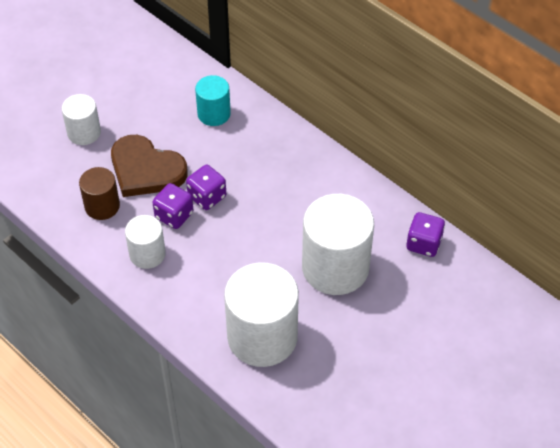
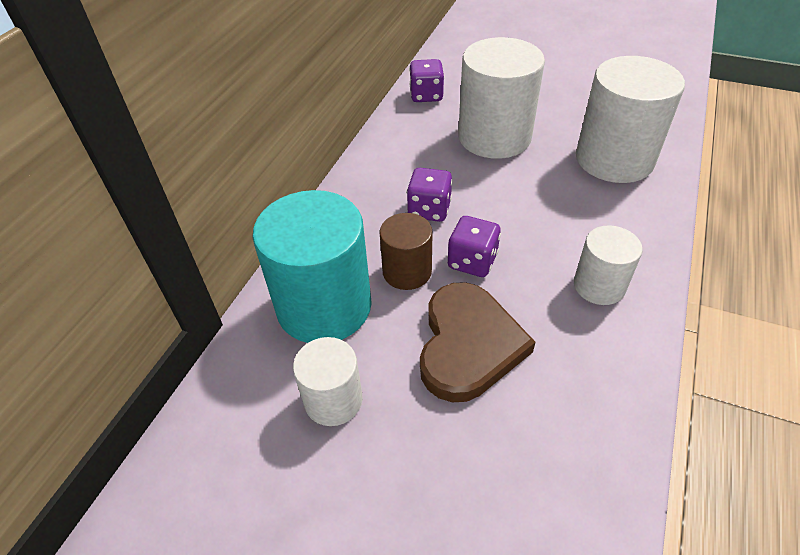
camera: 110 degrees left, 5 degrees down
white cylinder [62,94,101,145] -> white cylinder moved to [293,337,363,426]
brown cylinder [79,167,120,220] -> brown cylinder moved to [379,213,433,290]
purple dice [152,183,193,229] -> purple dice moved to [407,168,452,222]
turquoise cylinder [195,75,231,126] -> turquoise cylinder [252,190,372,343], size x1.84

